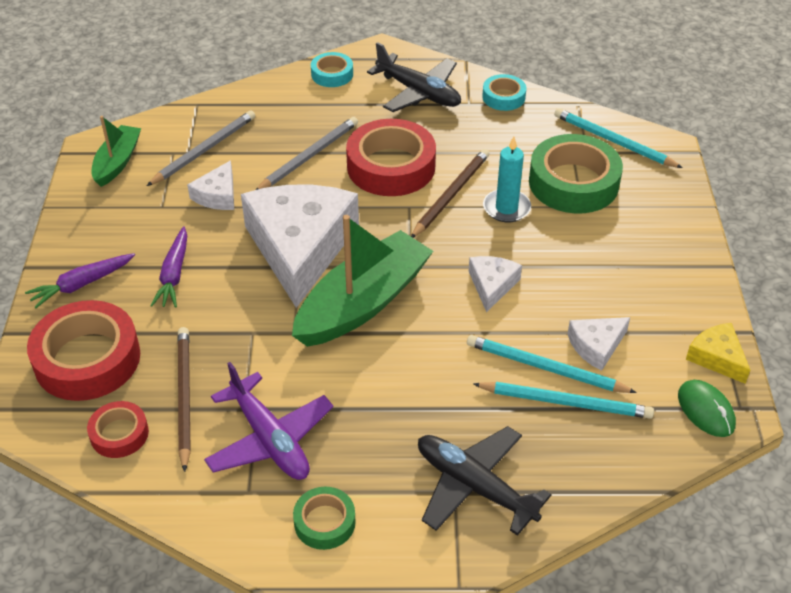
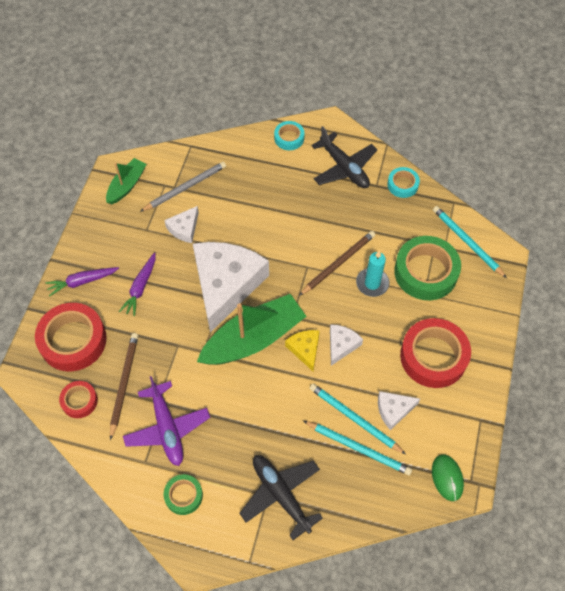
camera: 15 degrees right, 15 degrees up
grey pencil [256,117,358,190] -> none
red tape [346,119,436,196] -> red tape moved to [400,318,471,388]
yellow cheese [686,323,750,384] -> yellow cheese moved to [285,330,320,371]

